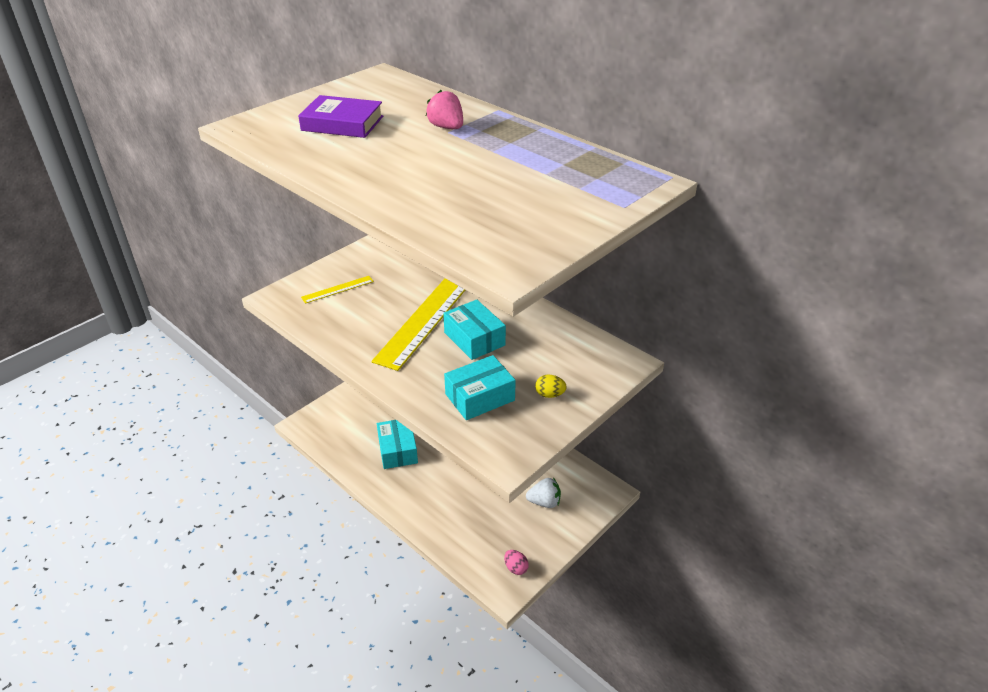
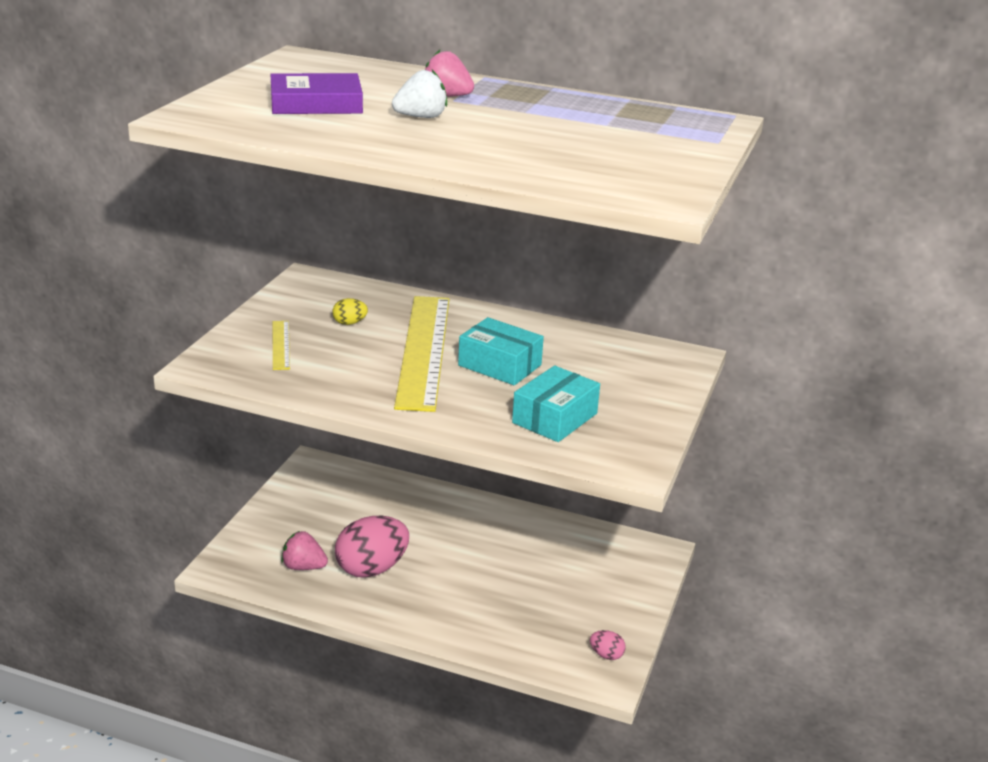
camera: 25 degrees left, 10 degrees down
yellow ruler [301,276,374,304] -> yellow ruler turned 45 degrees counterclockwise [273,321,290,370]
turquoise box [377,420,418,469] -> pink egg [335,516,409,578]
white strawberry [526,478,561,508] -> white strawberry moved to [392,70,447,118]
yellow egg [535,374,567,398] -> yellow egg moved to [332,298,368,325]
none -> pink strawberry [281,531,328,570]

